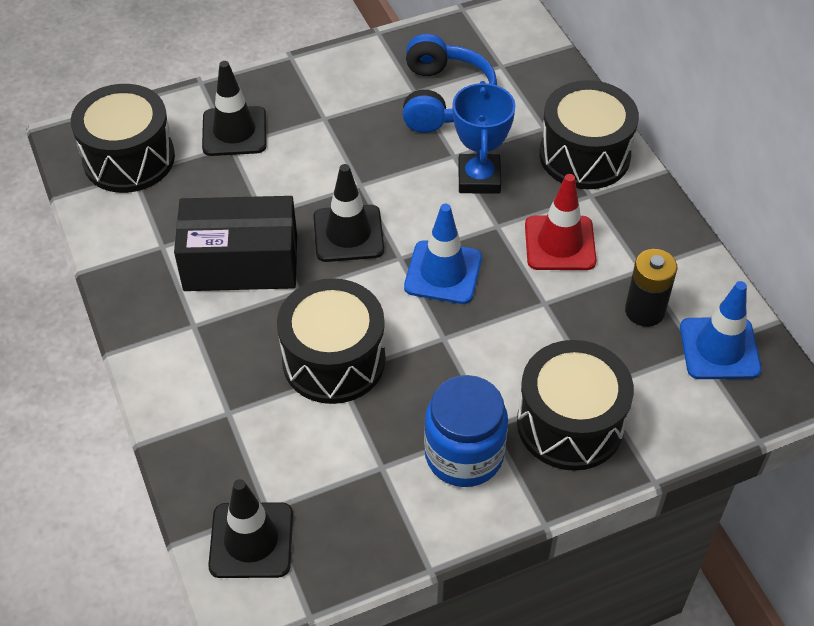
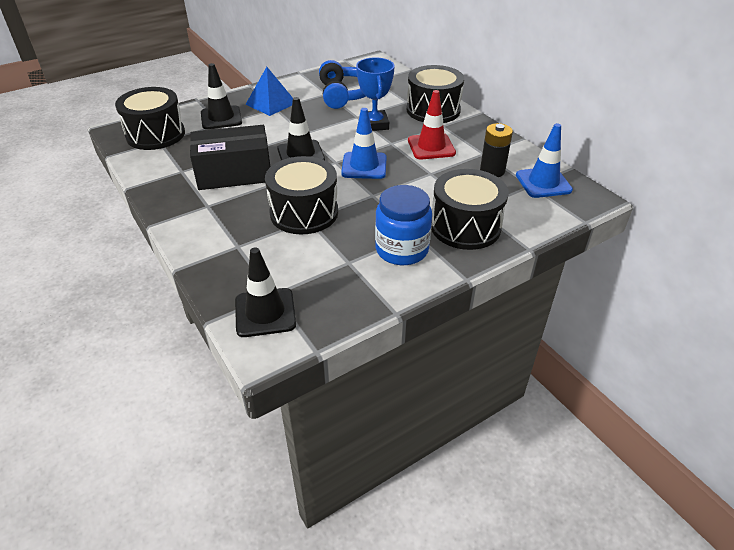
camera: 10 degrees left, 10 degrees down
none -> blue pyramid [245,67,293,116]

